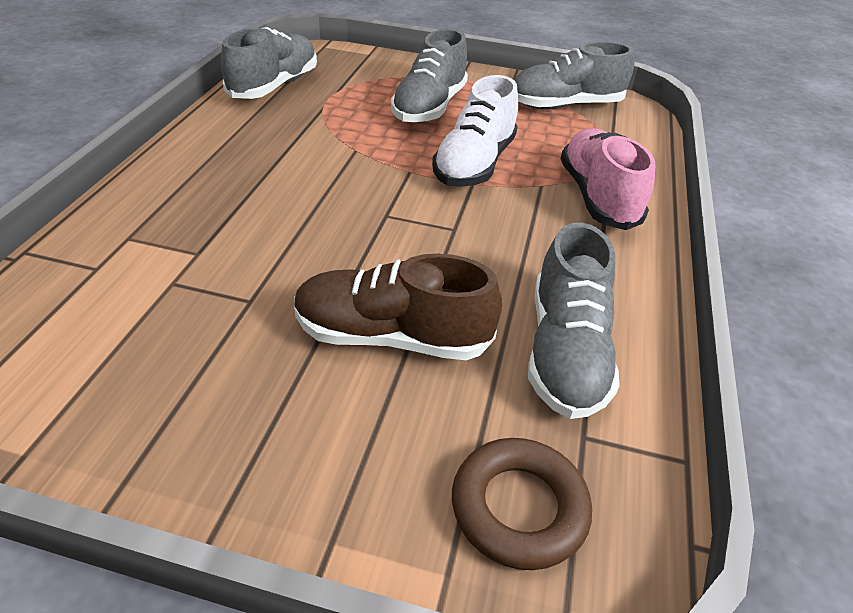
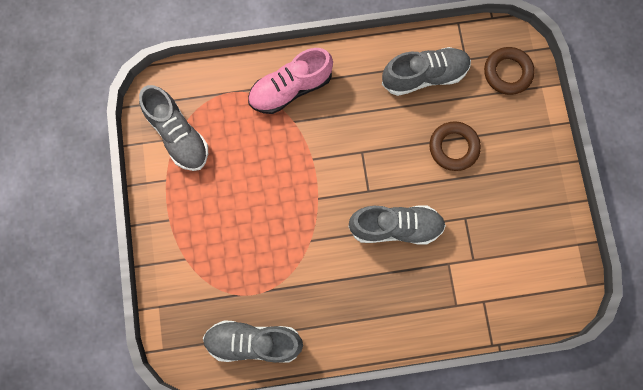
camera: 110 degrees left, 35 degrees up
brown shoe [294,254,502,360] -> brown ring [429,121,481,171]
grey shoe [391,29,468,123] -> grey shoe moved to [348,205,446,245]
white shoe [432,75,518,187] -> none

